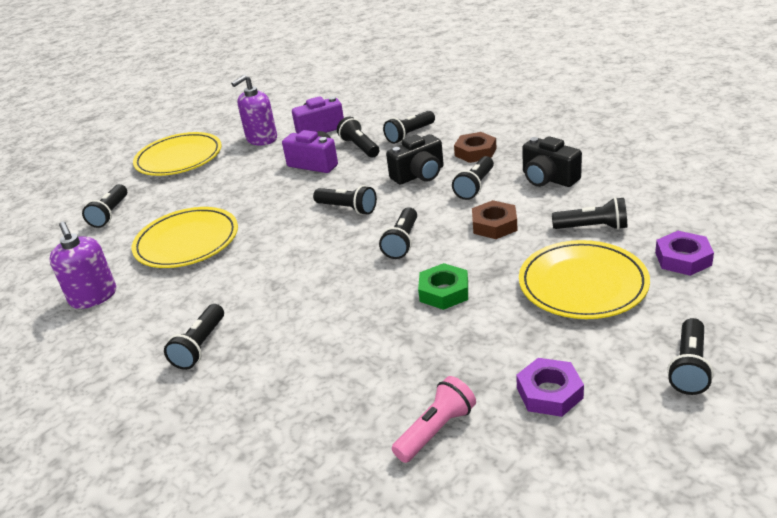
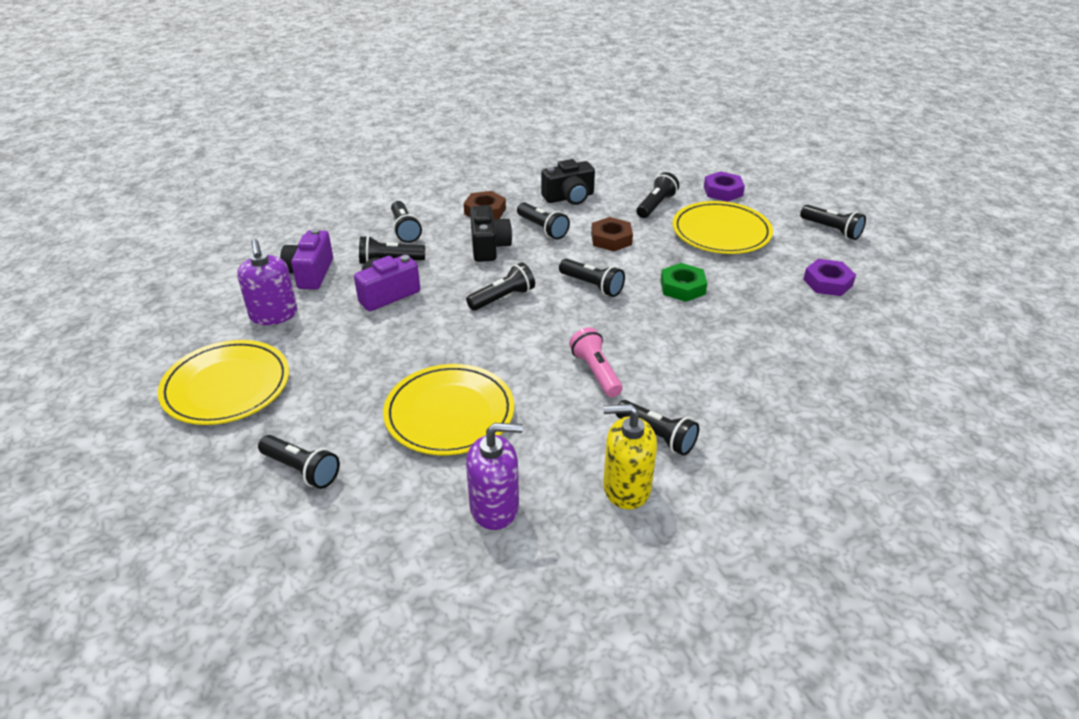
camera: 70 degrees left, 5 degrees up
pink flashlight [392,376,476,463] -> pink flashlight moved to [569,327,623,397]
none -> yellow soap dispenser [603,404,657,510]

